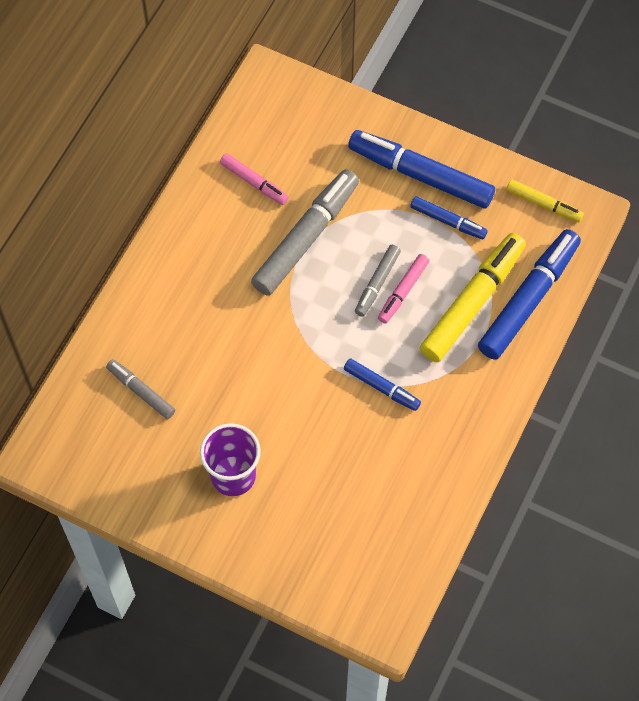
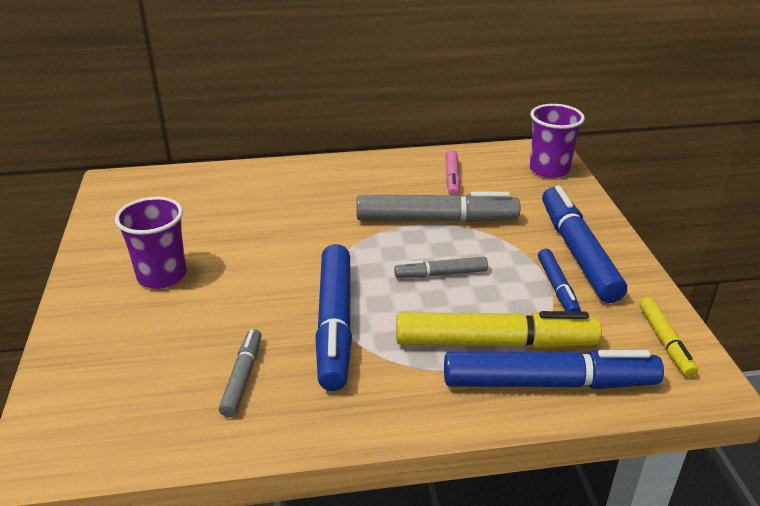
camera: 55 degrees right, 30 degrees down
grey marker [106,359,175,419] -> grey marker moved to [219,329,261,417]
blue marker [344,359,421,411] -> blue marker [315,244,352,391], size x1.91
pink marker [378,254,429,324] -> none
none -> purple cup [530,104,585,178]

